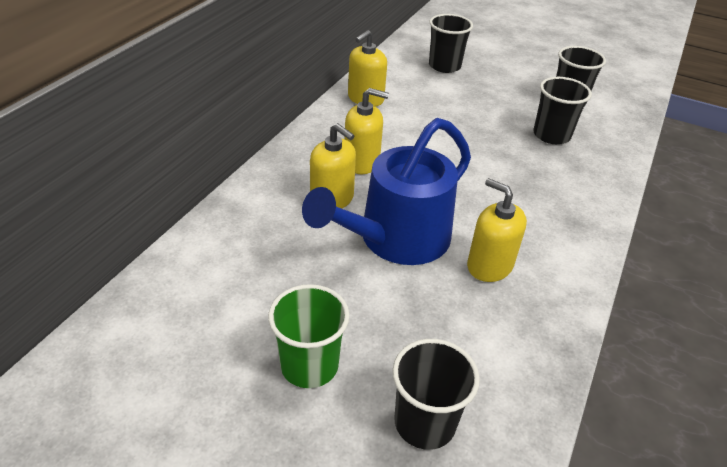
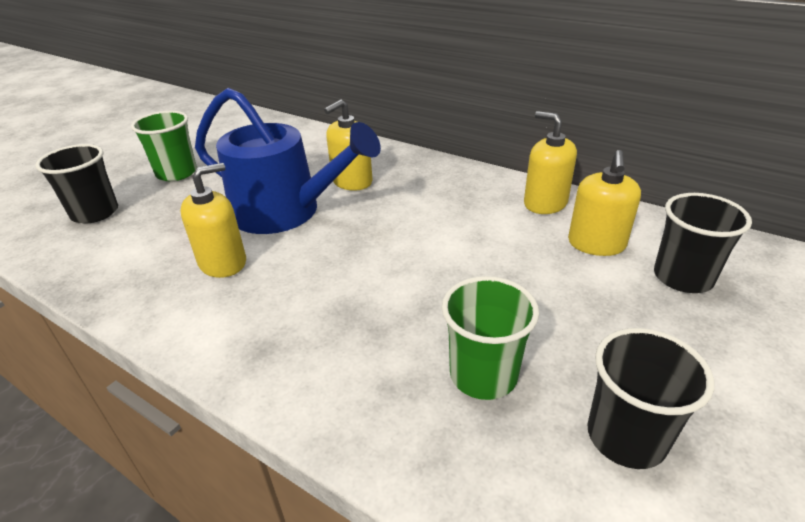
camera: 100 degrees right, 5 degrees down
blue watering can [302,118,471,265] -> blue watering can turned 150 degrees clockwise [195,88,381,234]
yellow soap dispenser [345,88,389,174] -> yellow soap dispenser moved to [568,150,641,256]
black cup [533,77,592,144] -> green cup [442,276,539,400]

